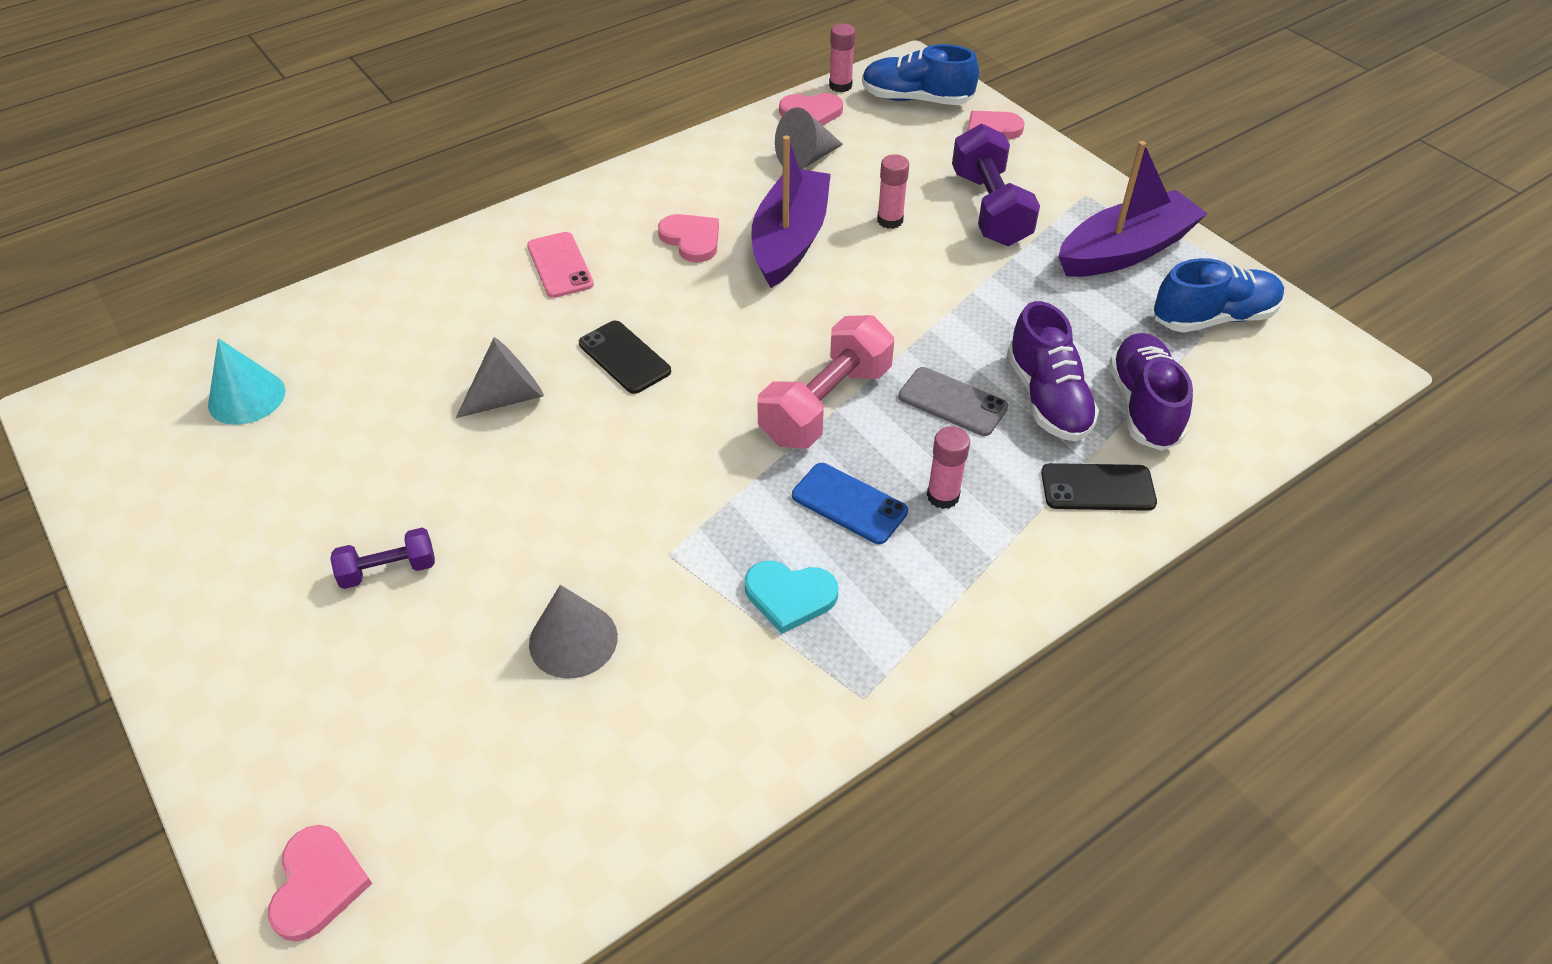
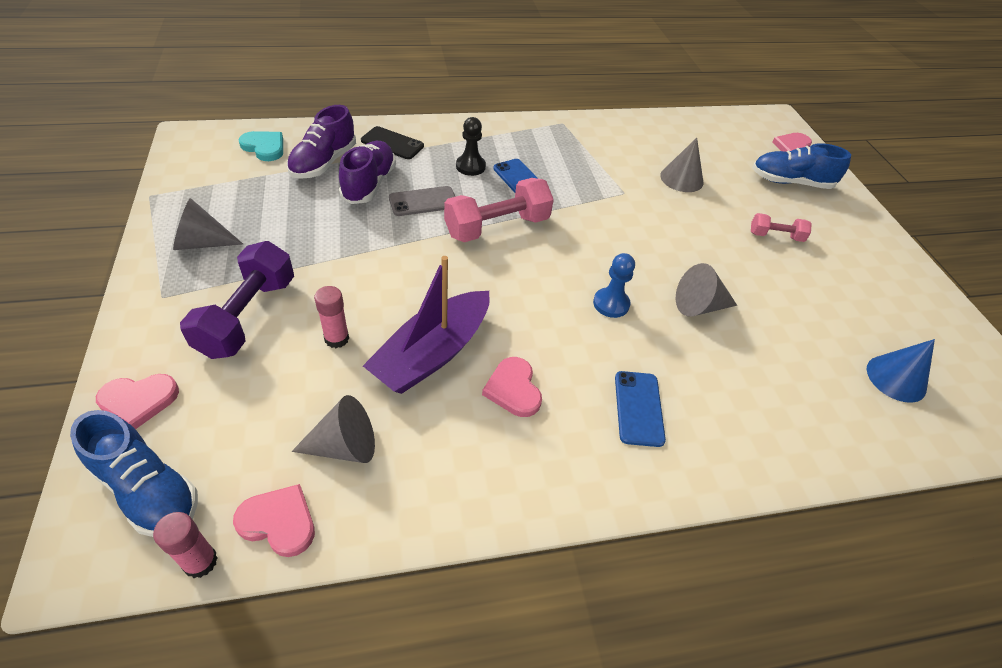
camera: 160 degrees left, 0 degrees up
turquoise cone [208,338,285,425] -> blue cone [867,339,935,403]
purple dumbbell [330,528,435,589] -> pink dumbbell [751,213,812,242]
pink phone [527,232,594,298] -> blue phone [615,371,666,447]
black phone [579,321,671,394] -> blue pawn [593,253,635,318]
turquoise heart [745,561,838,634] -> turquoise heart moved to [239,131,283,161]
grey phone [899,367,1008,436] -> grey phone turned 75 degrees counterclockwise [389,186,455,216]
pink glue stick [927,426,970,509] -> black pawn [456,117,486,176]
purple boat [1058,141,1208,277] -> grey cone [173,198,243,250]
blue shoe [1154,258,1284,333] -> blue shoe moved to [752,143,851,189]

